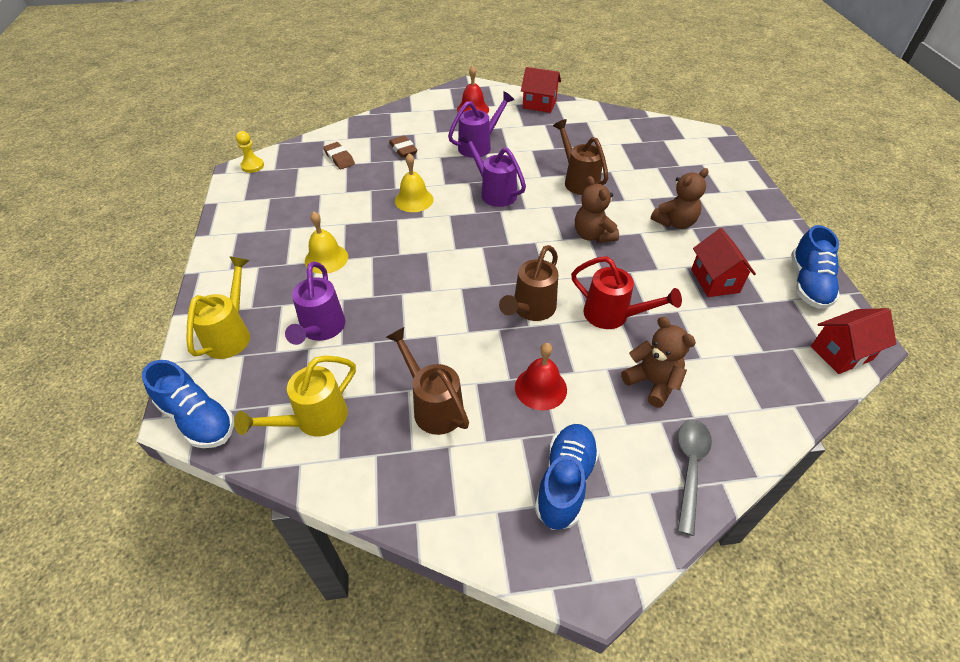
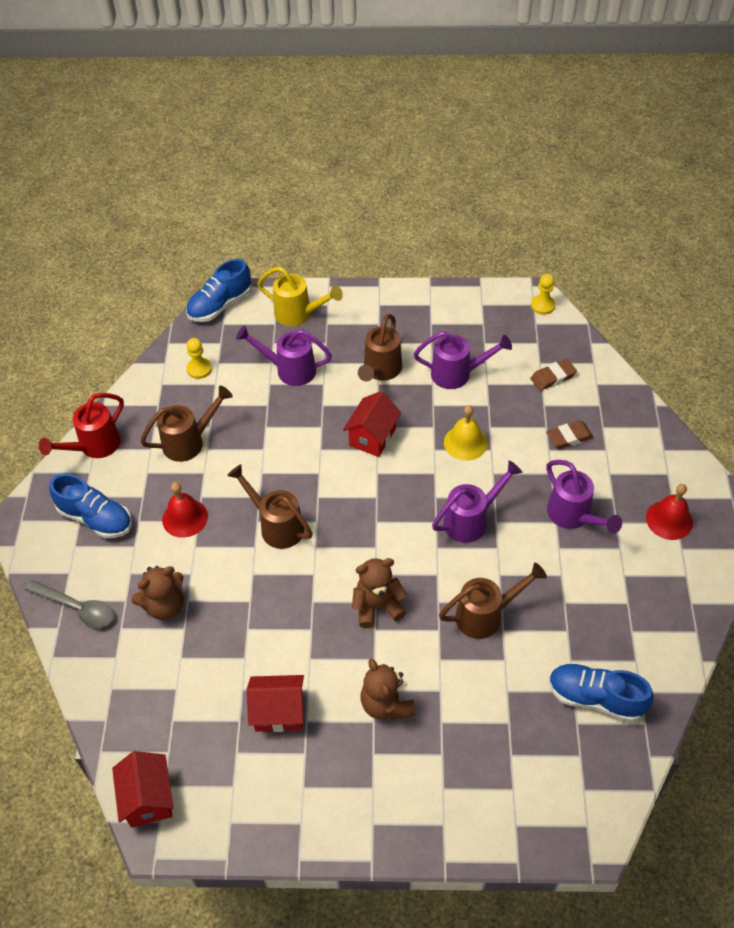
camera: 100 degrees right, 5 degrees up
yellow watering can [234,356,356,436] -> yellow pawn [186,338,212,379]
yellow bell [305,211,348,274] -> brown watering can [358,314,402,382]
red house [521,67,561,113] -> red house moved to [343,391,401,457]
red watering can [571,256,682,329] -> red watering can moved to [39,393,124,458]
blue shoe [791,225,840,309] -> blue shoe moved to [549,663,654,722]
none -> purple watering can [414,331,512,389]

